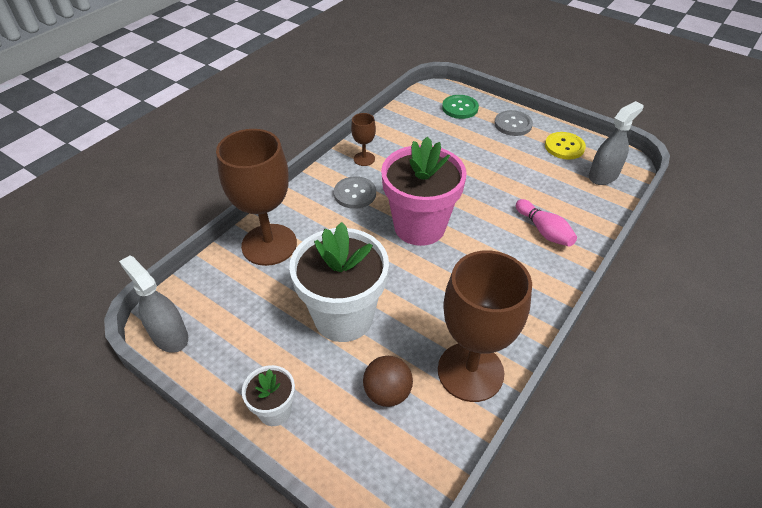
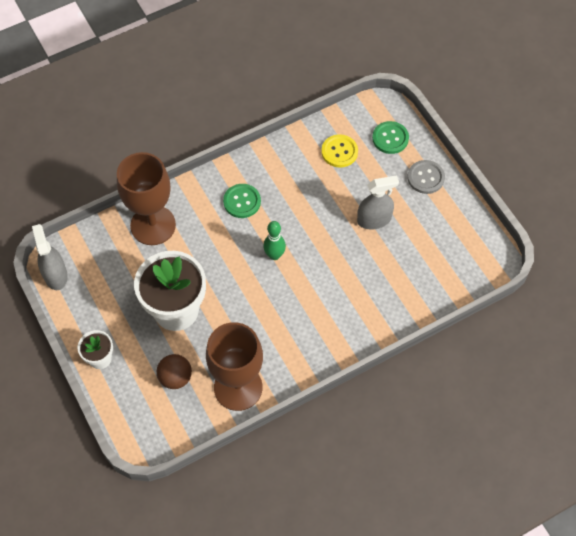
camera: 25 degrees right, 15 degrees up
grey button [334,176,376,209] -> green button [223,184,261,218]
brown goblet [351,113,376,166] -> none
pink flower pot [381,136,467,246] -> green bowling pin [263,221,286,260]
pink bowling pin [516,199,577,247] -> none
yellow button [545,132,586,160] -> yellow button moved to [321,134,358,168]
grey spray bottle [589,101,644,185] -> grey spray bottle moved to [357,175,399,229]

